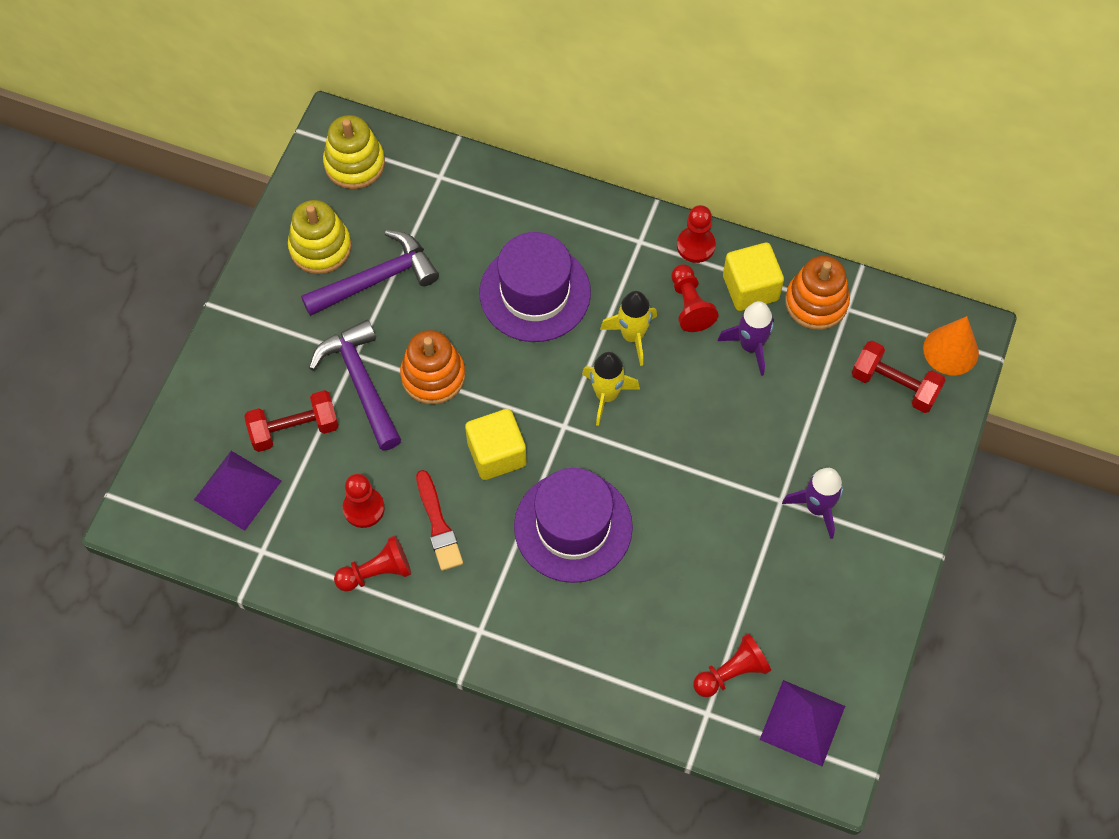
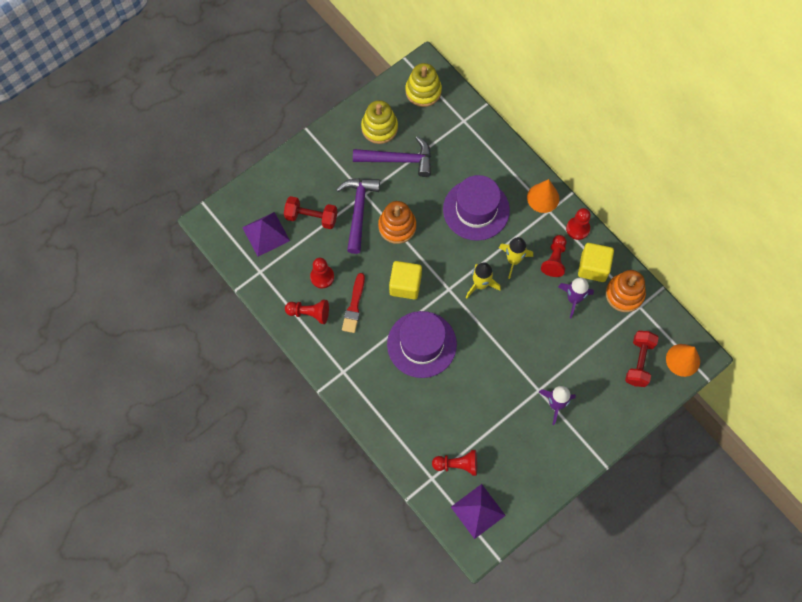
camera: 30 degrees right, 5 degrees up
red dumbbell [852,341,946,413] -> red dumbbell turned 45 degrees clockwise [625,331,659,387]
none -> orange cone [527,179,559,213]

